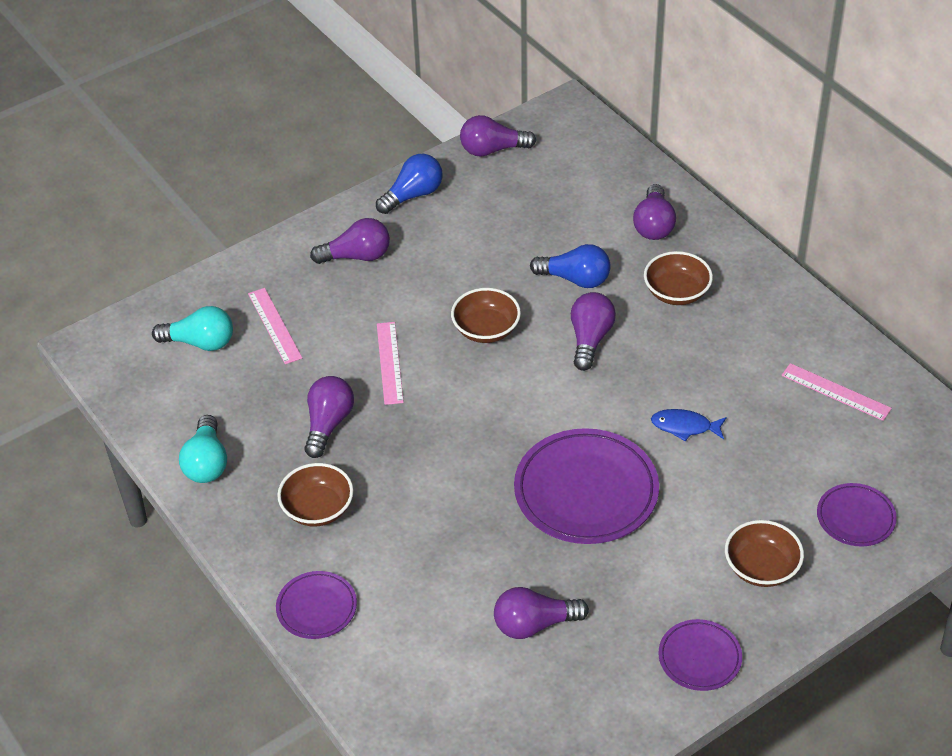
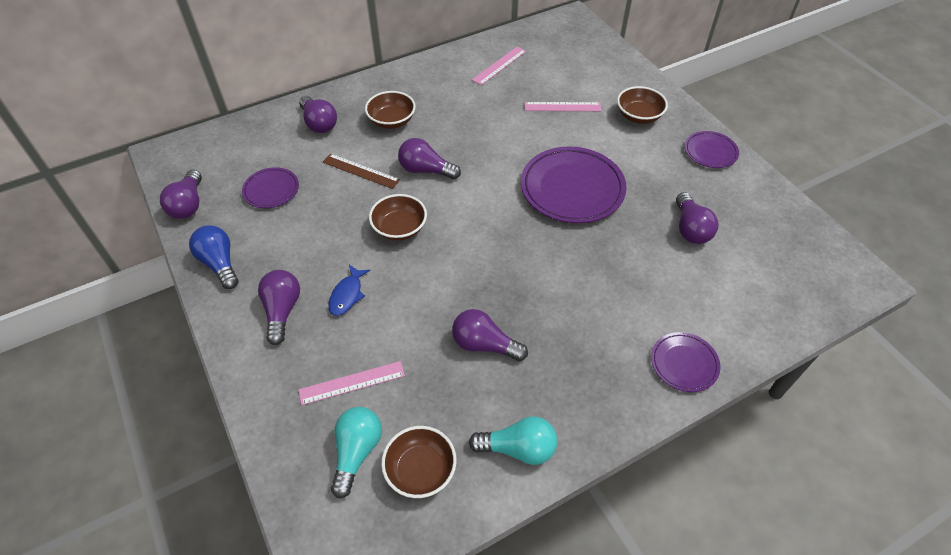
camera: 85 degrees left, 5 degrees up
brown bowl [277,463,354,526] -> brown bowl moved to [381,426,456,498]
pink ruler [377,322,404,405] -> pink ruler moved to [525,102,601,111]
blue light bulb [530,244,611,288] -> brown ruler [323,154,400,189]
purple light bulb [633,184,676,240] -> purple light bulb turned 45 degrees clockwise [299,96,337,133]
blue fish [651,409,726,441] -> blue fish moved to [328,265,370,316]
purple plate [817,483,897,546] -> purple plate moved to [242,167,299,208]

